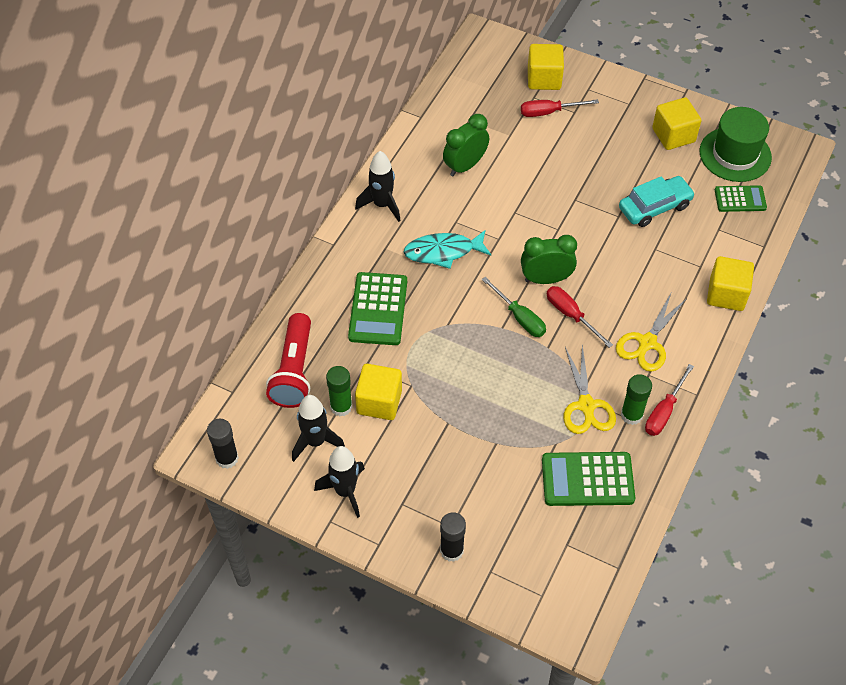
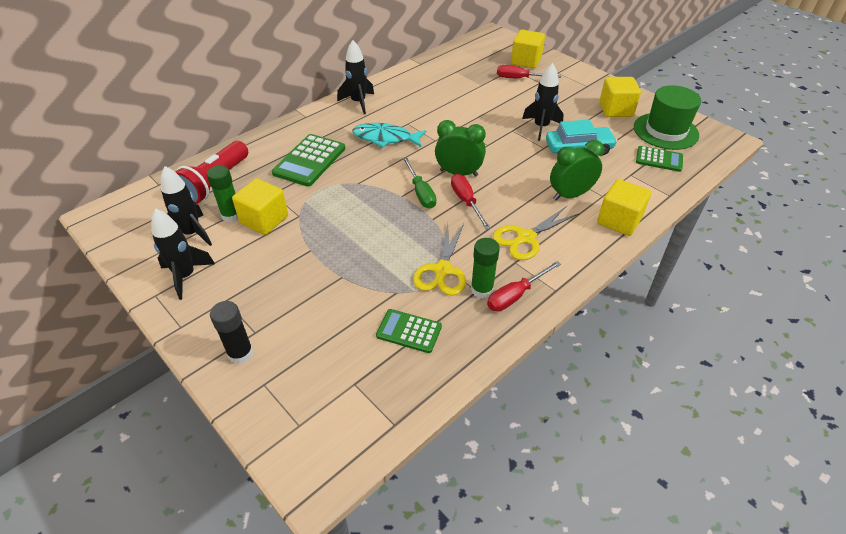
camera: 20 degrees right, 10 degrees down
black glue stick [207,419,239,469] -> none
green clock [443,114,489,176] -> green clock moved to [550,140,604,200]
green calculator [542,452,635,506] -> green calculator [376,309,442,353], size x0.62
none -> black rocket [522,63,564,141]

